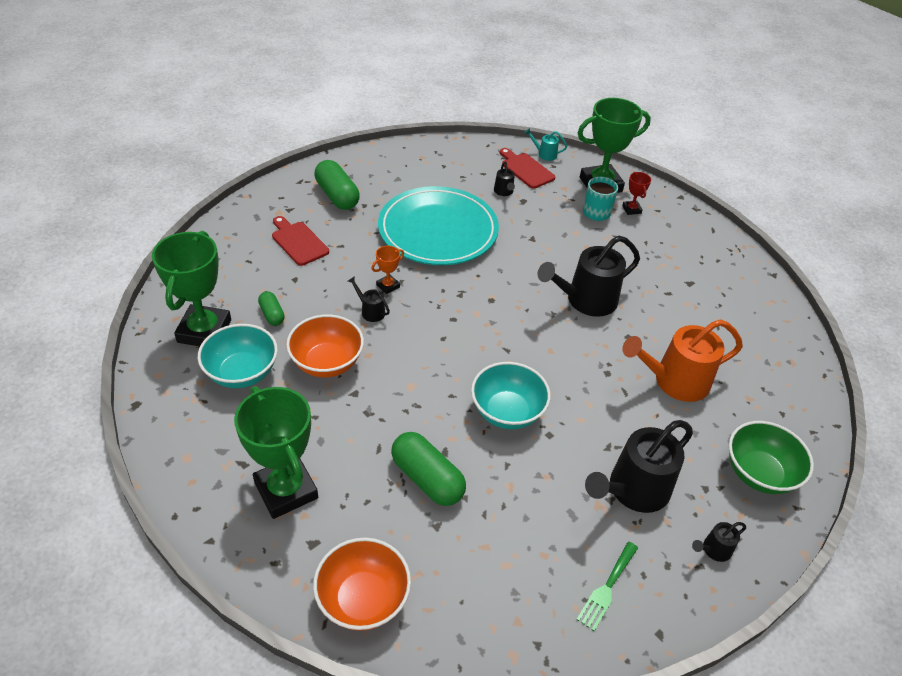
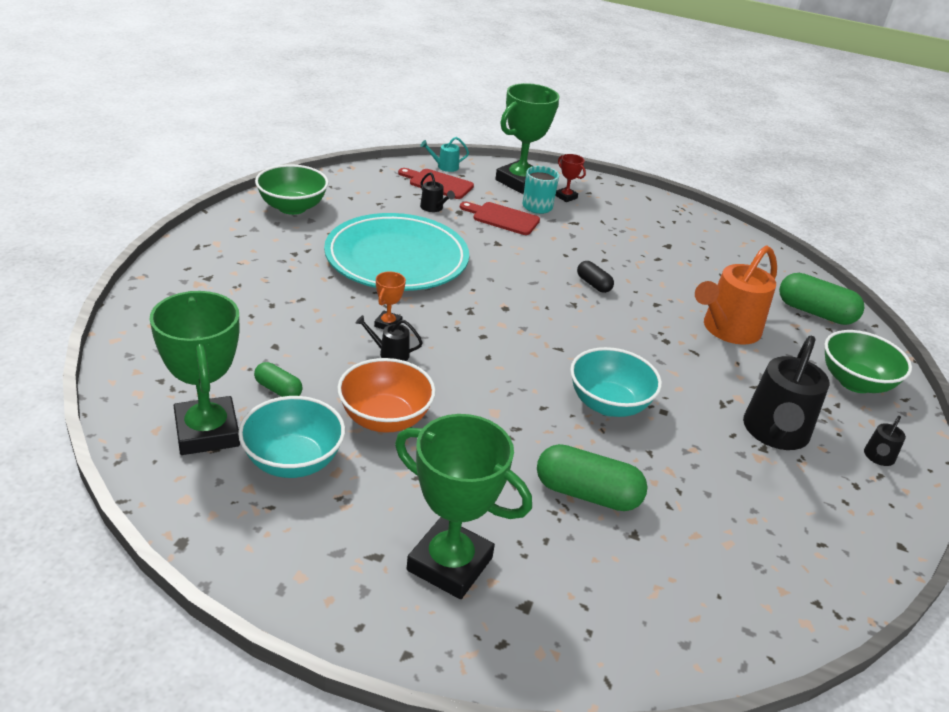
camera: 30 degrees left, 10 degrees down
red cutting board [272,216,329,266] -> red cutting board moved to [460,202,540,235]
orange bowl [313,538,411,631] -> none
green capsule [314,160,360,210] -> green capsule moved to [779,273,864,325]
black watering can [538,236,640,317] -> black capsule [577,261,614,293]
green fork [576,542,638,631] -> none
none -> green bowl [255,164,328,215]

